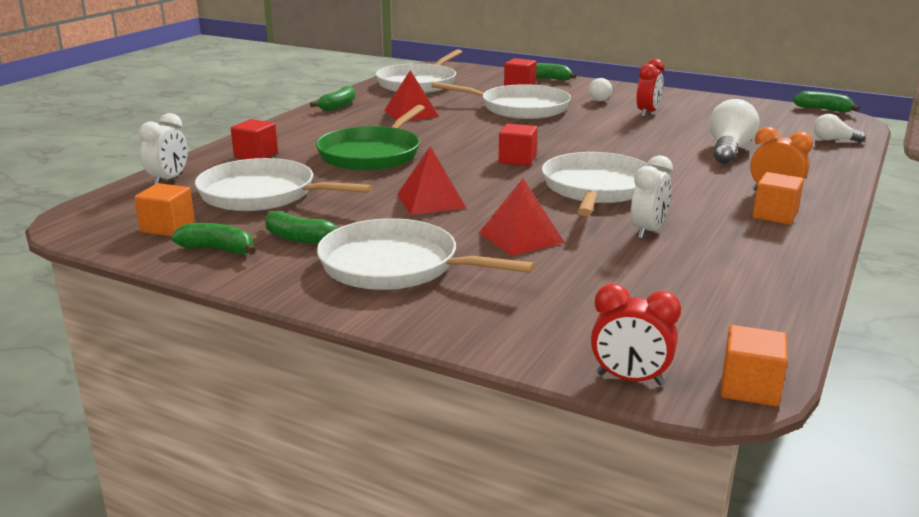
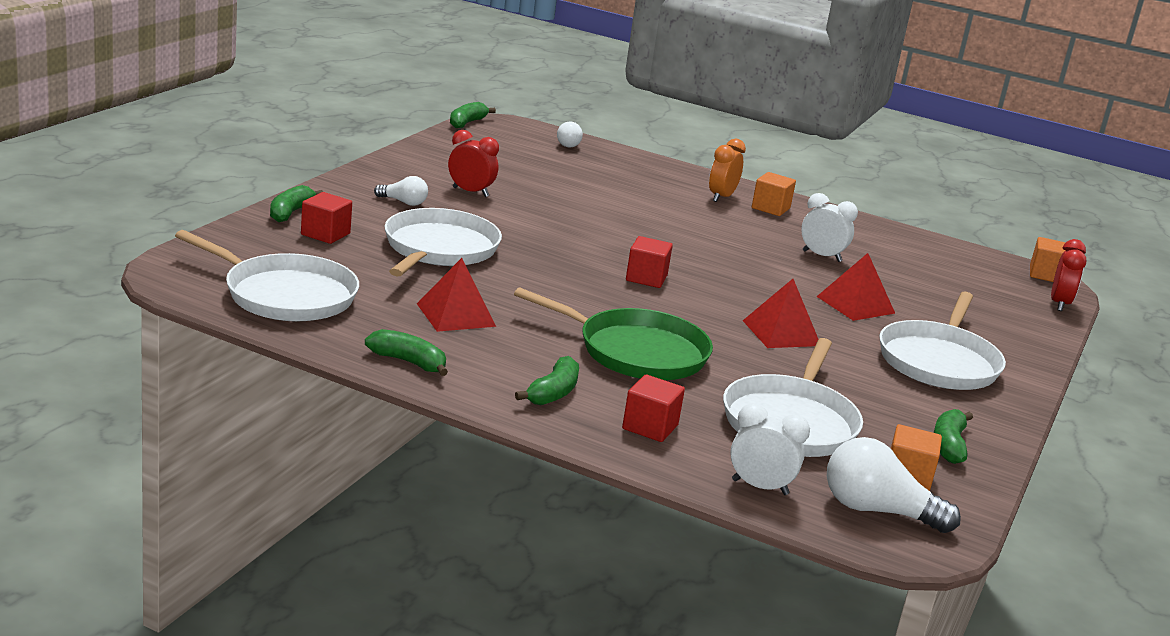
camera: 95 degrees left, 0 degrees up
green banana [265,210,339,244] -> green banana moved to [515,356,579,405]
white pan [542,152,648,216] -> none
white light bulb [709,99,759,164] -> white light bulb moved to [827,437,961,533]

